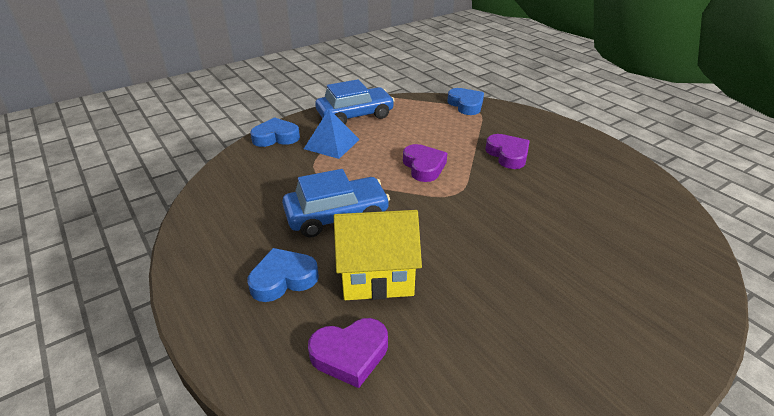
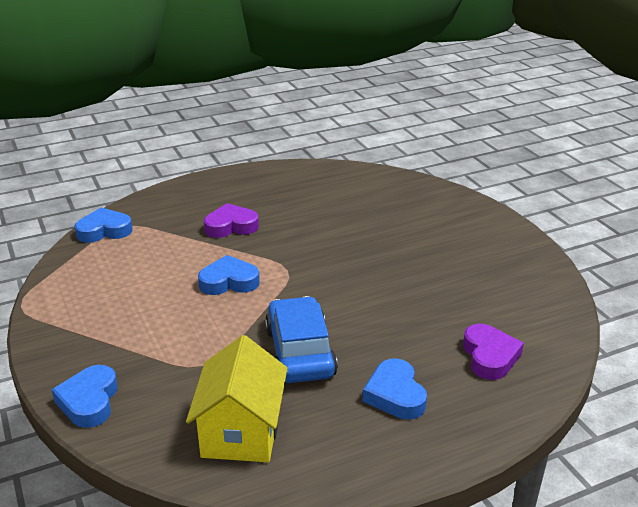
camera: 80 degrees left, 5 degrees down
blue pyramid [304,109,360,159] -> none
blue car [315,79,395,124] -> none
yellow house [334,210,422,300] -> yellow house moved to [186,335,288,462]
purple heart [403,144,447,182] -> blue heart [198,255,260,295]

